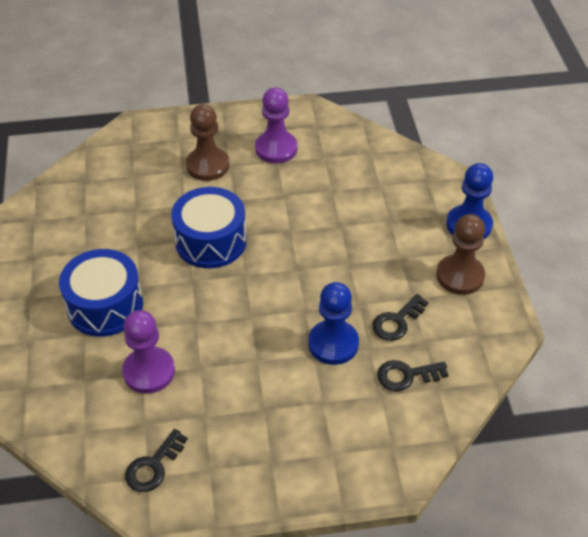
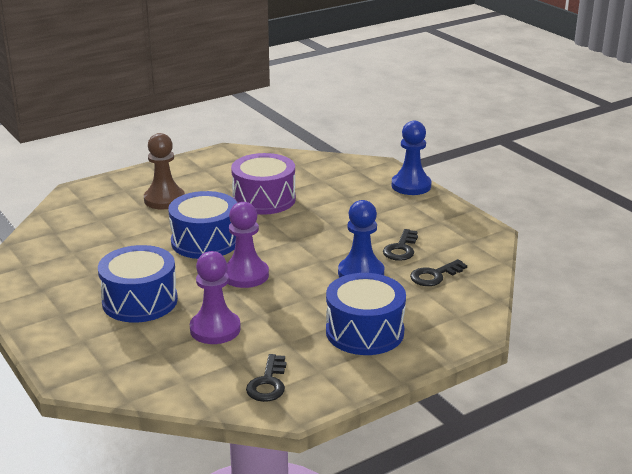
camera: 25 degrees left, 20 degrees down
purple pawn [255,87,297,163] -> purple pawn moved to [226,202,269,288]
brown pawn [436,214,485,295] -> none
none -> purple drum [231,153,296,215]
none -> blue drum [326,273,406,355]

